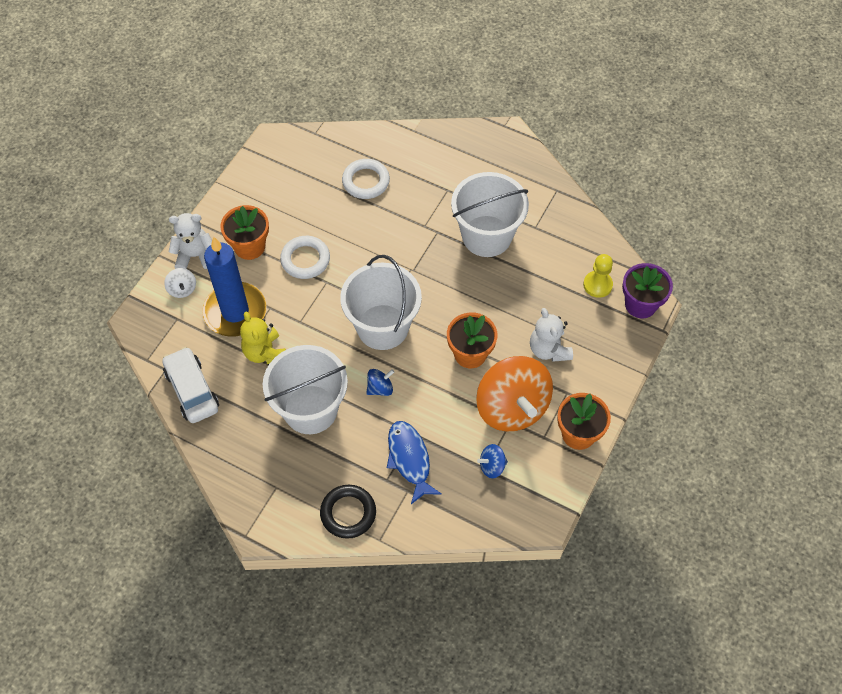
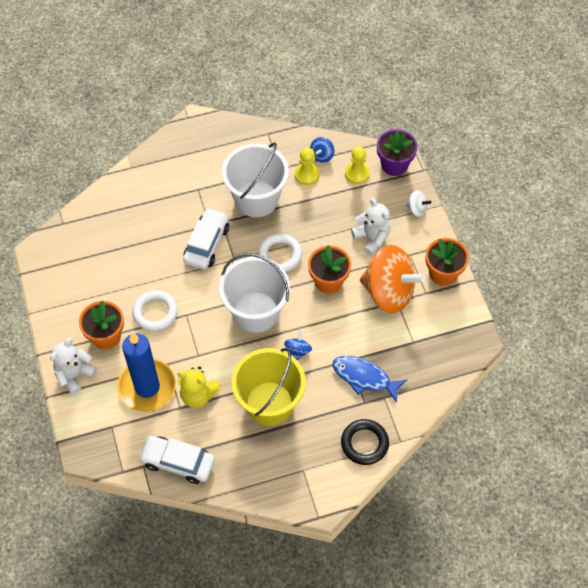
camera: 45 degrees left, 0 degrees up
white spinning top [164,268,196,298] -> white spinning top moved to [405,190,431,217]
white bucket [263,345,348,434] -> yellow bucket [231,348,306,426]
white ring [342,159,390,199] -> white ring moved to [258,234,302,272]
blue spinning top [477,444,508,478] -> blue spinning top moved to [310,137,334,163]
white teddy bear [530,308,573,362] -> white teddy bear turned 150 degrees counterclockwise [351,198,390,255]
none -> white car [183,208,229,270]
none -> yellow pawn [295,148,319,185]

